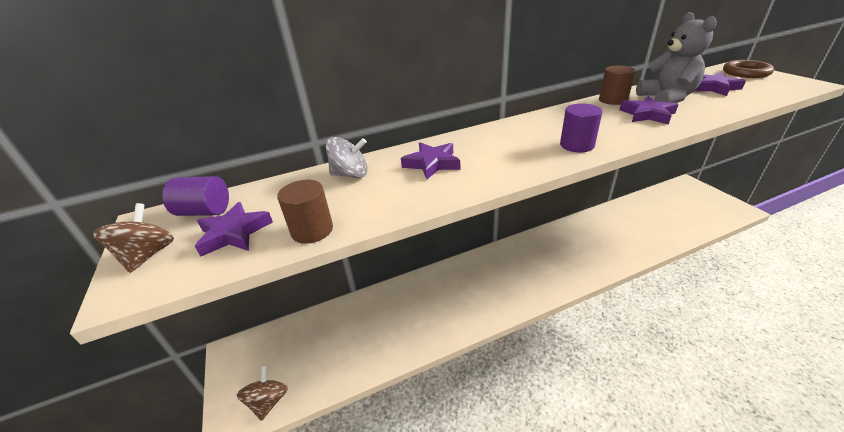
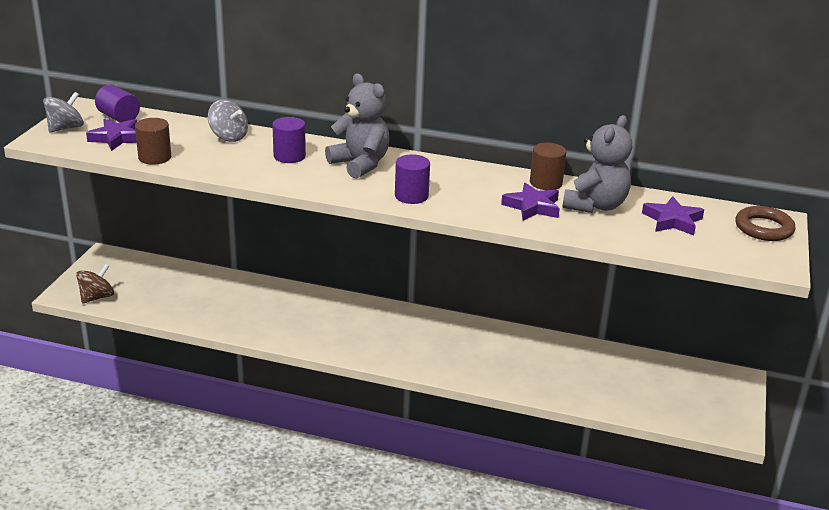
camera: 35 degrees right, 5 degrees down
brown spinning top [93,203,174,273] -> grey spinning top [43,92,84,133]
purple star [401,142,460,179] -> purple cylinder [272,117,306,163]
none -> grey teddy bear [325,73,389,179]

